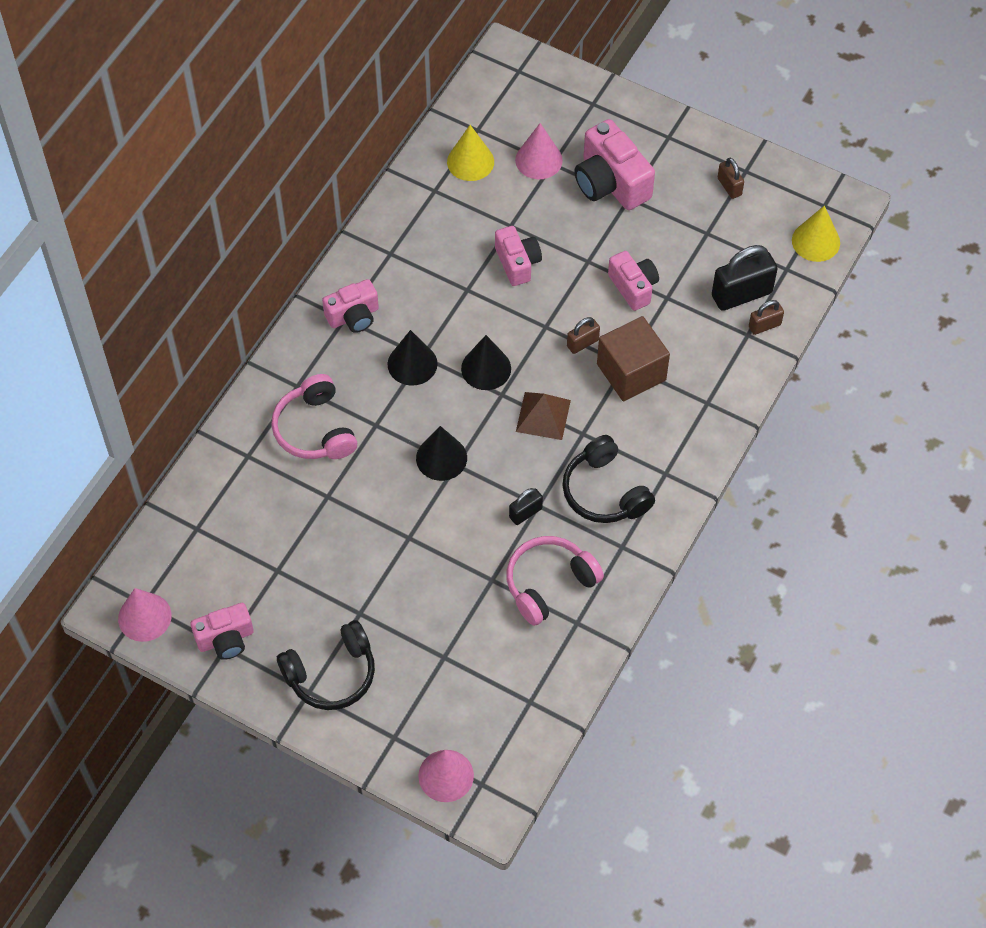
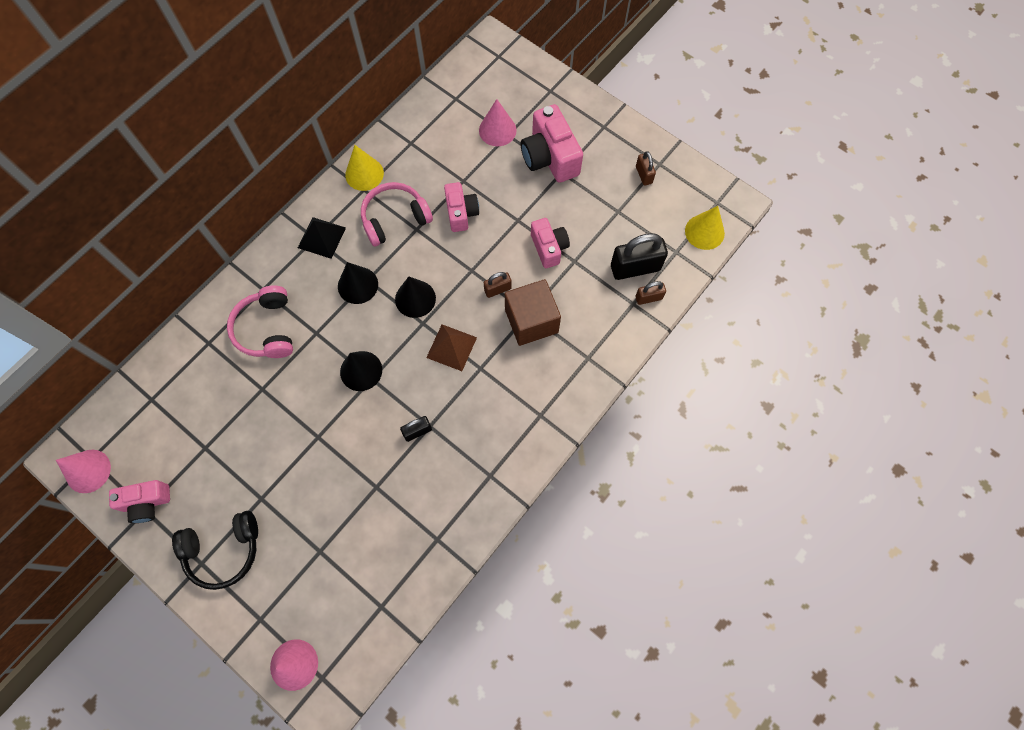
camera: 10 degrees right, 10 degrees up
pink camera [322,279,379,333] -> black pyramid [298,217,346,259]
yellow cone [447,125,494,181] -> yellow cone moved to [345,145,384,191]
pink headphones [506,536,604,626] -> pink headphones moved to [361,182,433,247]
black headphones [562,435,655,523] -> none

